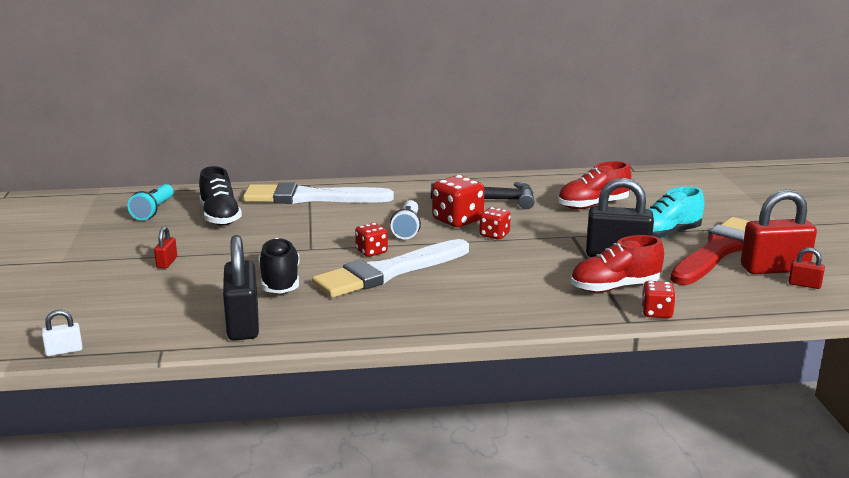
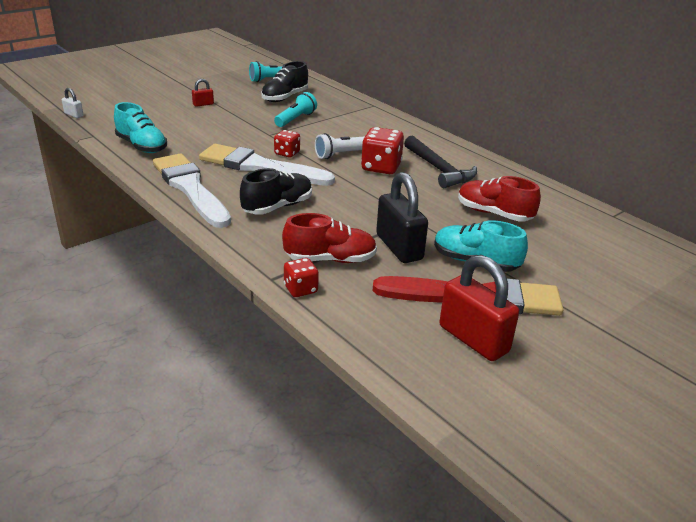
camera: 55 degrees right, 10 degrees up
black padlock [223,235,259,340] -> turquoise shoe [114,102,167,153]
white brush [243,182,394,204] -> white brush moved to [153,153,231,228]
black shoe [258,238,300,294] -> black shoe moved to [240,168,312,215]
red dice [480,207,511,239] -> none
red shoe [571,235,664,293] -> red shoe turned 135 degrees clockwise [282,213,377,263]
red padlock [788,248,825,289] -> none
none -> turquoise flashlight [274,92,317,127]

